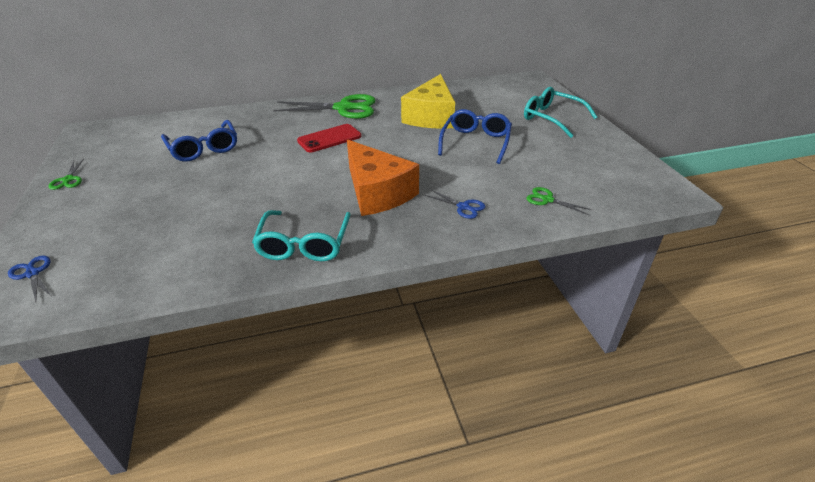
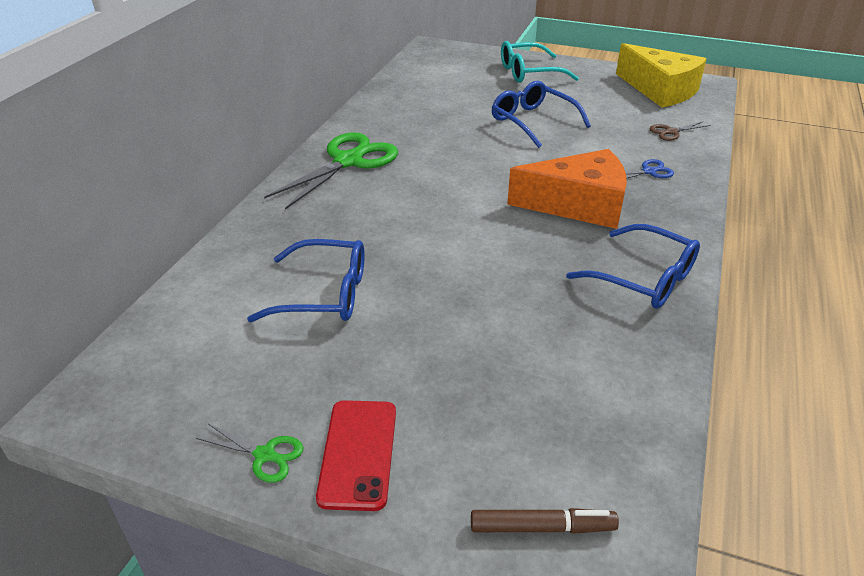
camera: 55 degrees left, 0 degrees up
blue scissors [8,255,51,302] -> brown marker [471,508,619,534]
turquoise glasses [252,210,351,261] -> blue glasses [567,224,700,309]
red phone [297,124,362,152] -> red phone moved to [316,400,396,511]
yellow cheese [401,74,455,129] -> yellow cheese moved to [616,43,706,107]
green scissors [526,187,591,215] -> brown scissors [649,122,711,141]

